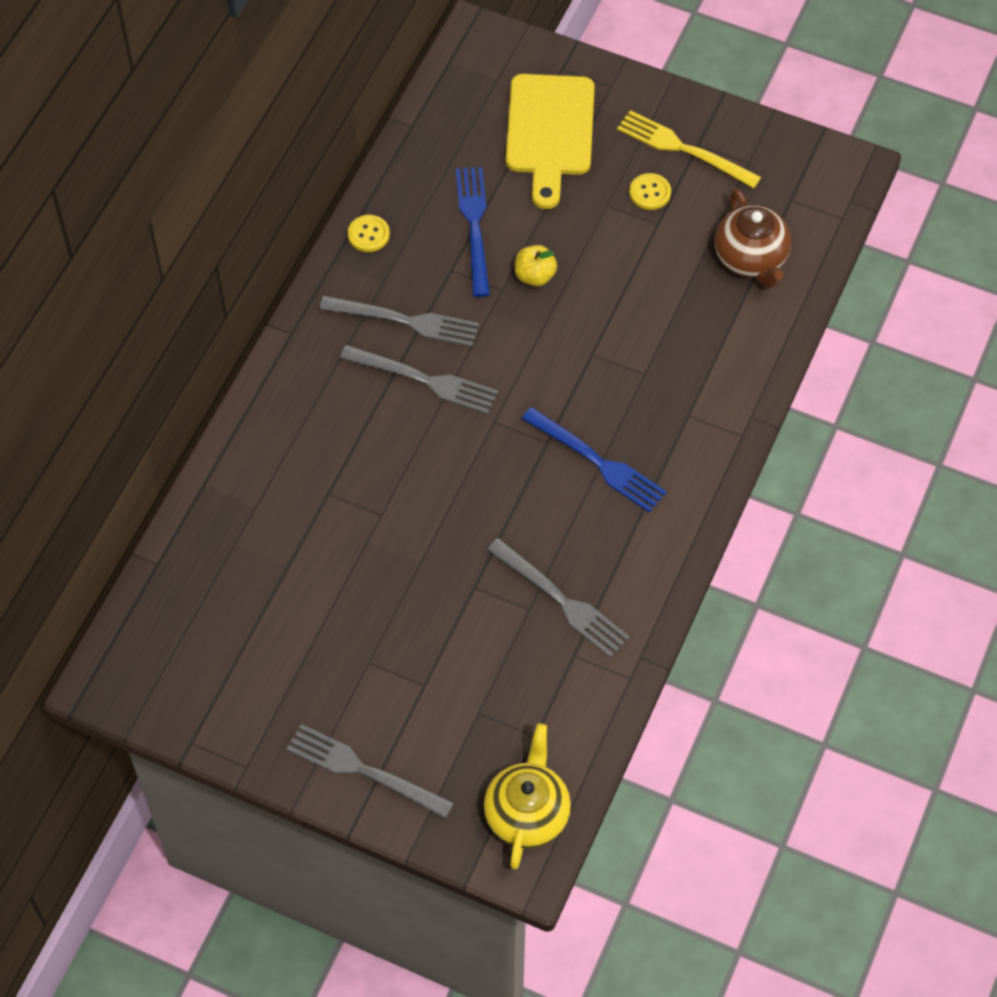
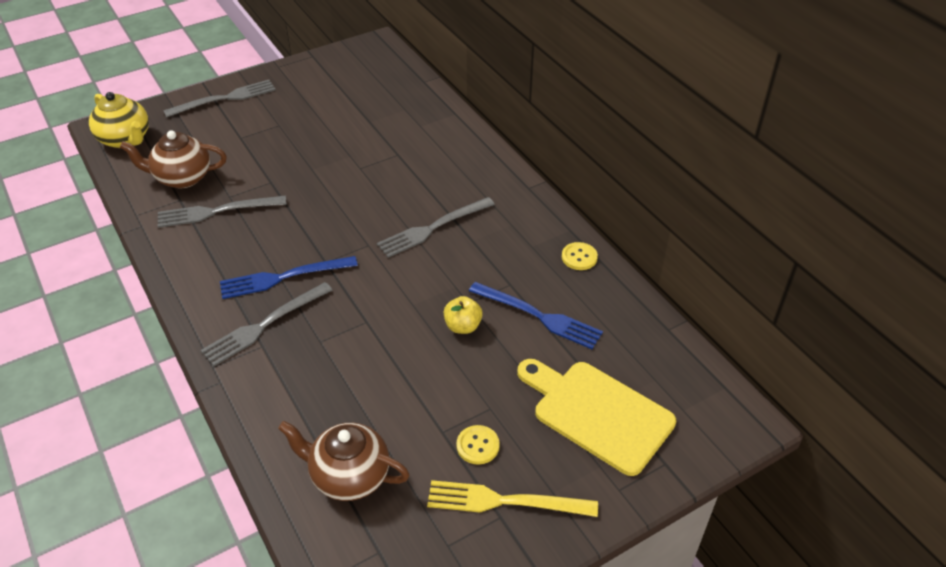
camera: 125 degrees right, 15 degrees down
grey fork [319,296,479,347] -> grey fork moved to [201,282,333,366]
yellow fork [617,110,761,188] -> yellow fork turned 150 degrees counterclockwise [427,480,598,517]
none -> brown teapot [120,130,227,188]

